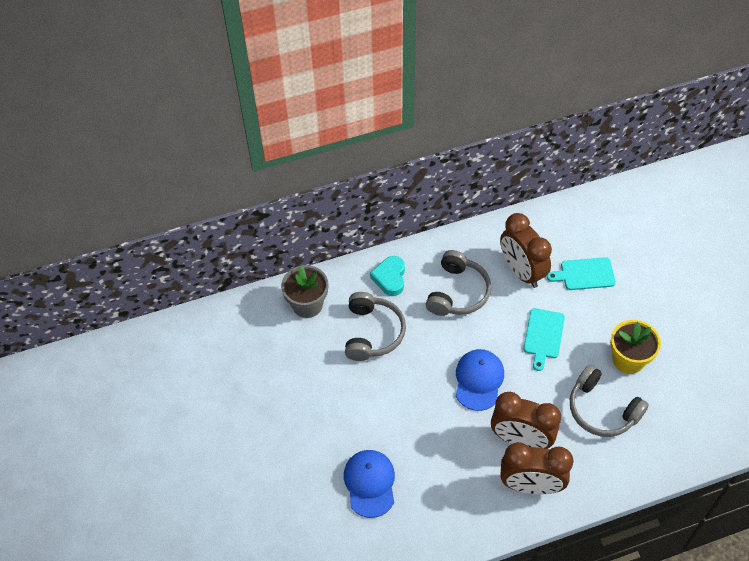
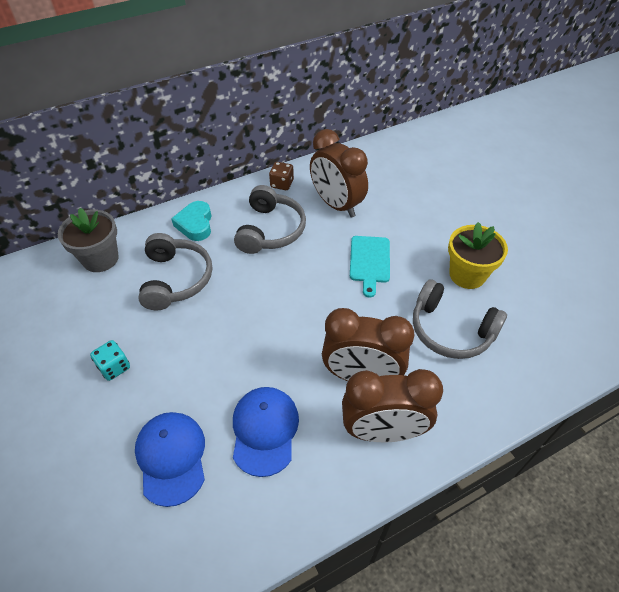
camera: 10 degrees left, 5 degrees down
blue cap [456,349,504,411] -> blue cap moved to [233,387,299,477]
turquoise cutting board [547,257,616,290] -> none
none -> turquoise dice [90,340,130,381]
none -> brown dice [269,162,294,190]

